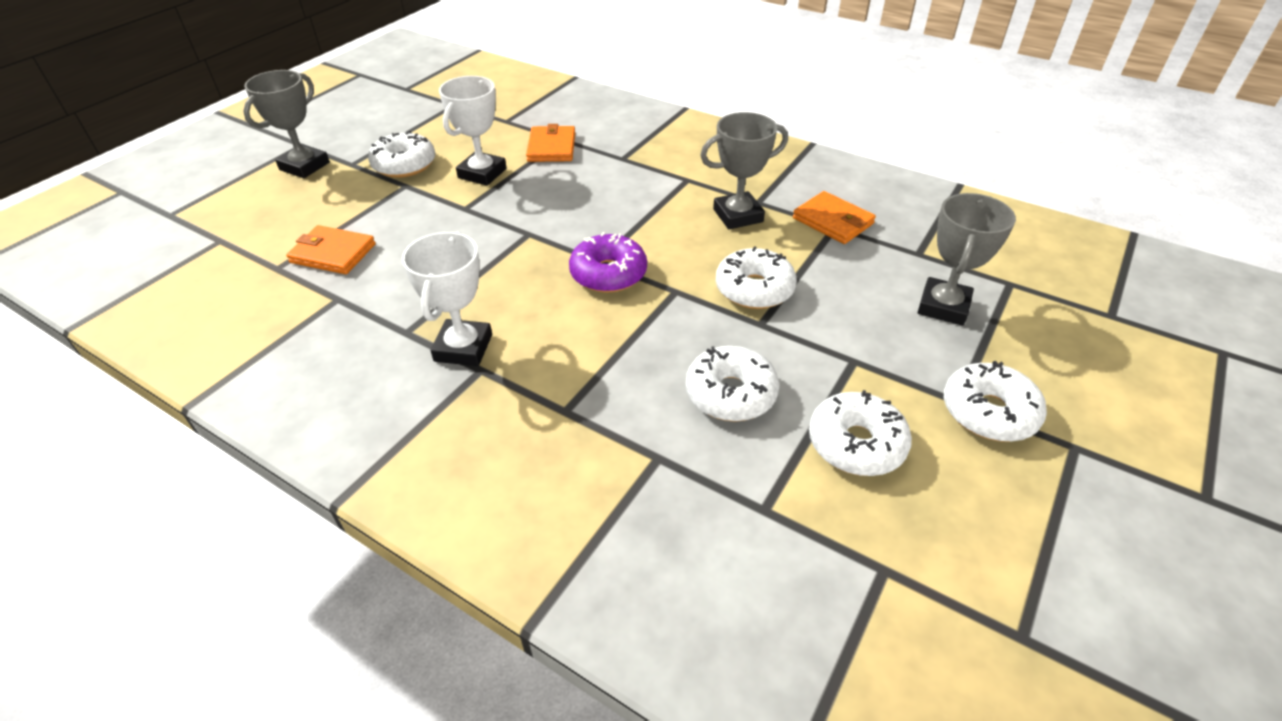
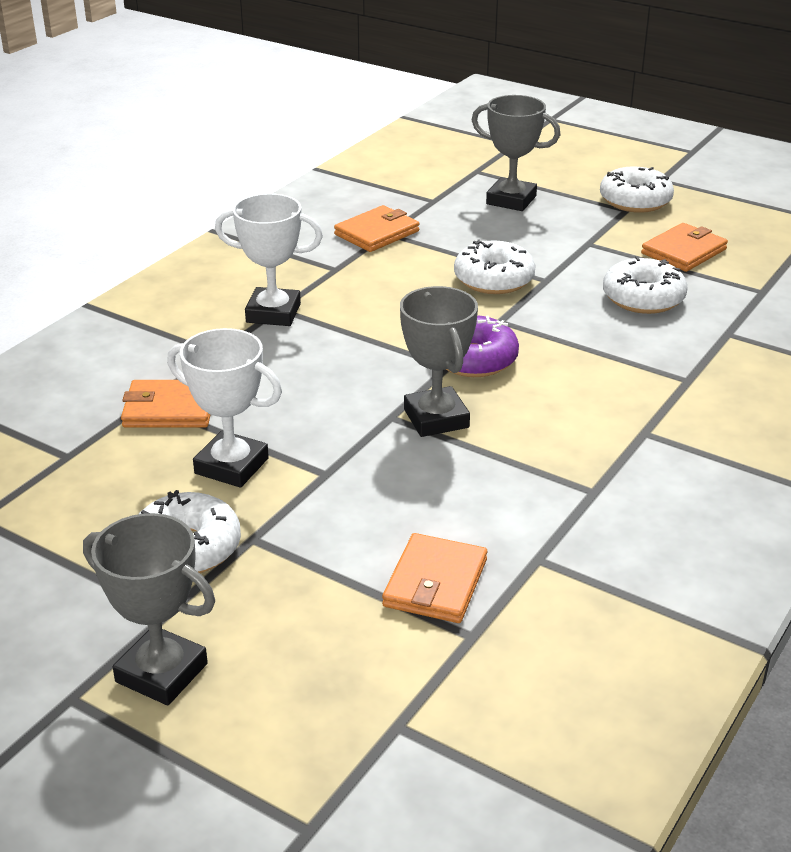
camera: 90 degrees left, 10 degrees down
white trophy [402,232,492,366] -> white trophy moved to [215,193,323,326]
grey trophy [700,112,788,229] -> grey trophy moved to [400,286,478,437]
white donut [809,390,912,476] -> orange wallet [641,223,728,272]

